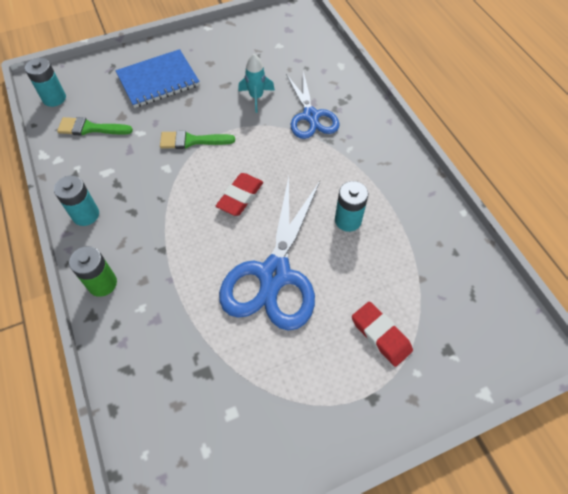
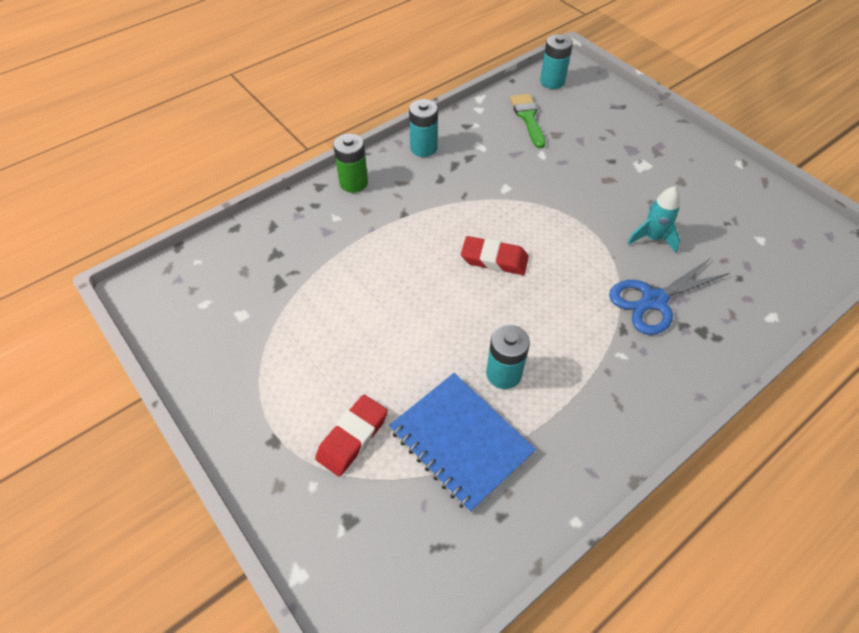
camera: 75 degrees right, 5 degrees down
blue notebook [116,49,200,108] -> blue notebook moved to [389,373,536,513]
green brush [160,130,235,149] -> none
blue scissors [219,177,320,331] -> none

